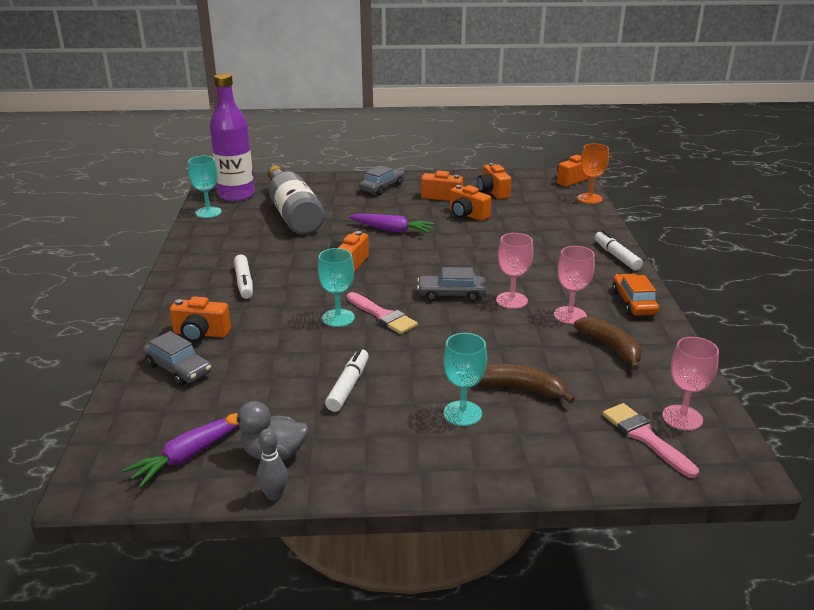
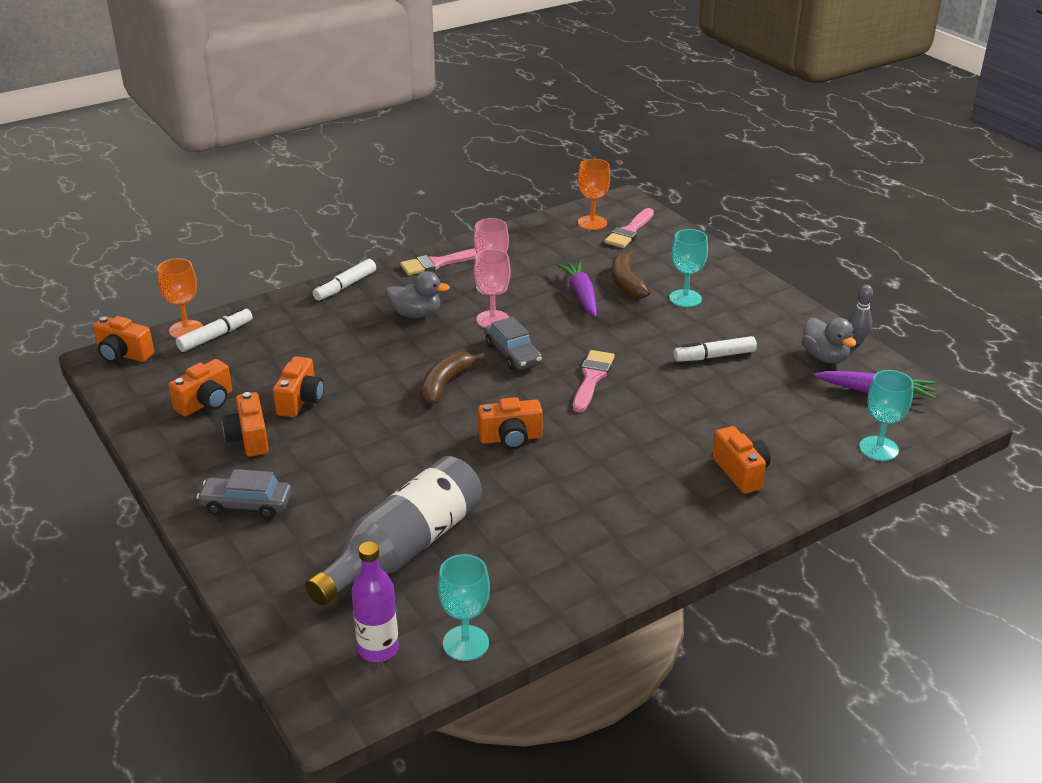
camera: 120 degrees left, 5 degrees up
grey car [142,331,212,385] -> none
purple bottle [210,73,254,201] -> purple bottle [351,541,399,662], size x0.60
white marker [234,255,253,299] -> white marker moved to [176,307,252,352]
turquoise goblet [318,248,355,327] -> turquoise goblet moved to [859,370,914,461]
purple carrot [349,214,434,233] -> purple carrot moved to [557,261,597,317]
brown banana [574,317,642,370] -> brown banana moved to [421,352,485,405]
orange car [612,274,659,316] -> pink brush [400,249,476,275]
pink goblet [662,337,719,431] -> orange goblet [578,159,610,230]
none -> grey duck [386,271,450,318]

